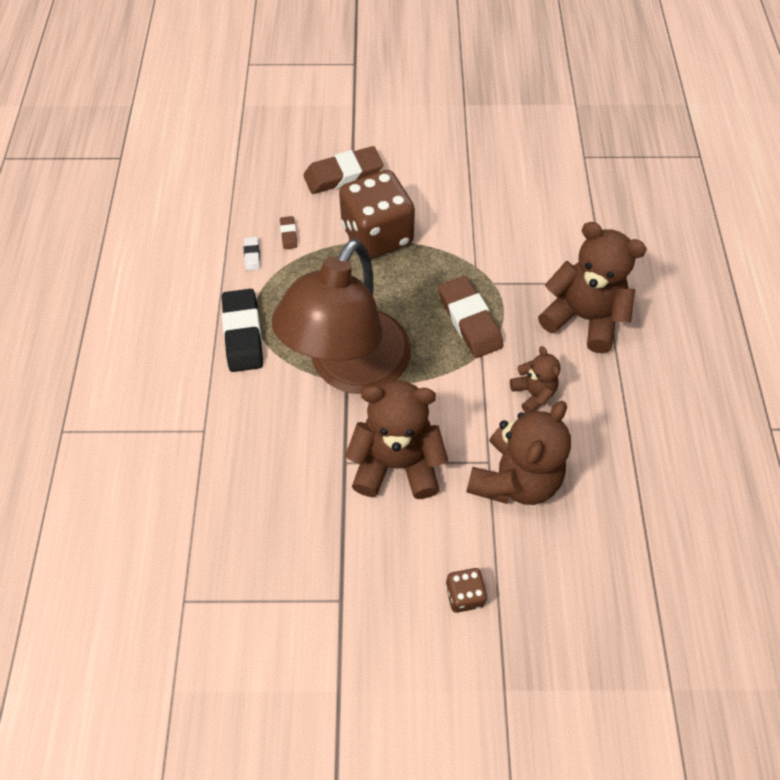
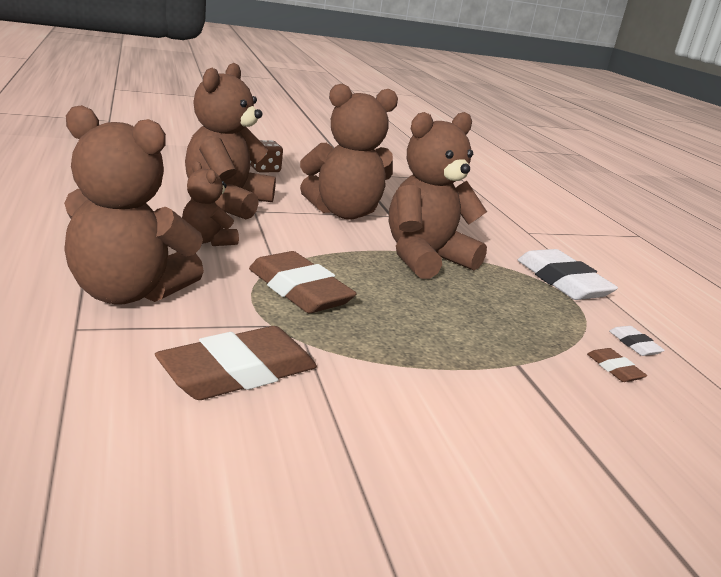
camera: 160 degrees right, 35 degrees down
black eraser [222,289,263,372] -> white eraser [518,249,618,300]
brown lamp [271,239,411,394] -> brown teddy bear [389,112,487,279]
brown eraser [303,146,383,194] -> brown eraser moved to [155,326,317,400]
brown dice [339,170,415,259] -> none

